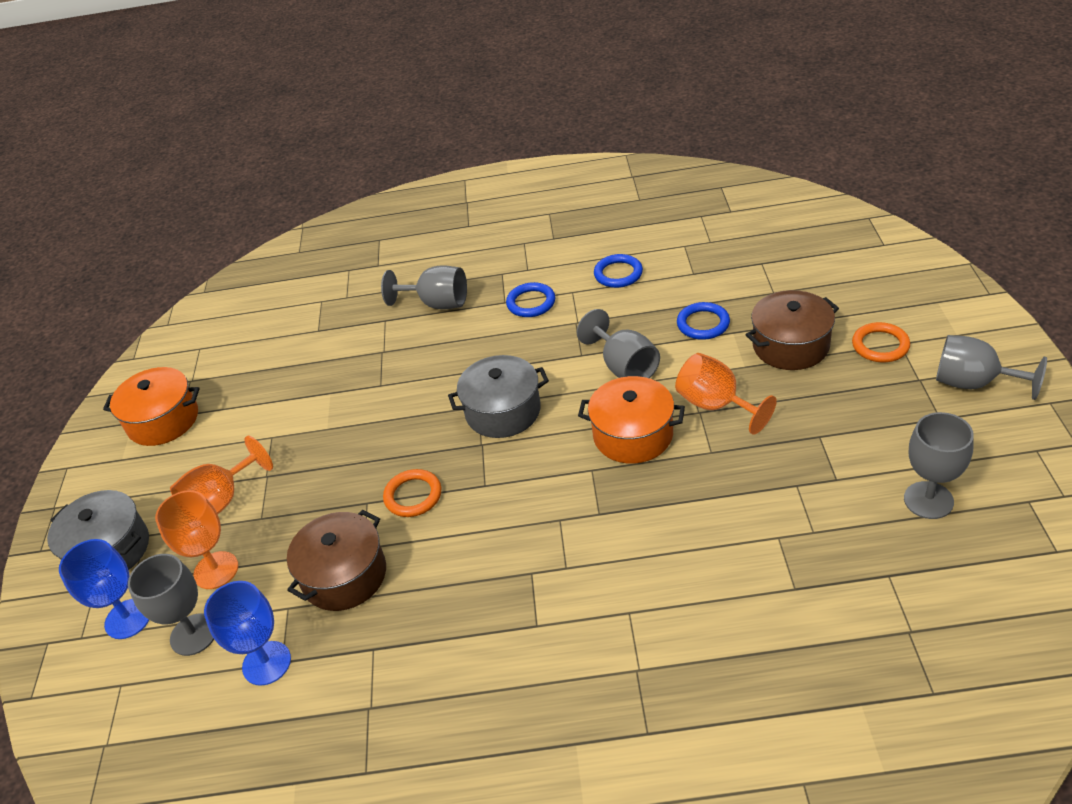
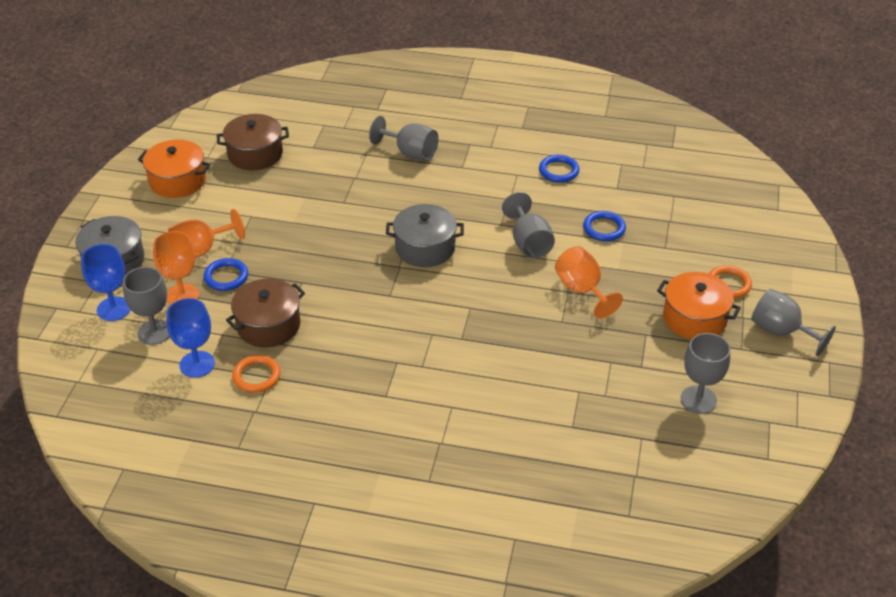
camera: 10 degrees right, 0 degrees up
orange ring [383,469,441,517] -> orange ring moved to [232,355,281,393]
blue ring [506,282,555,317] -> blue ring moved to [204,258,248,291]
orange pot [578,376,685,463] -> orange pot moved to [657,272,741,339]
brown pot [746,290,839,370] -> brown pot moved to [217,114,289,170]

